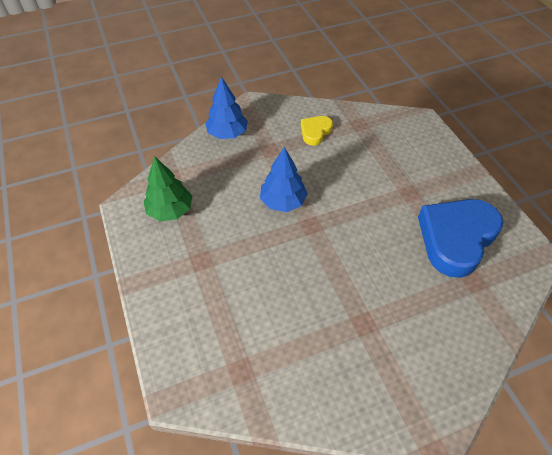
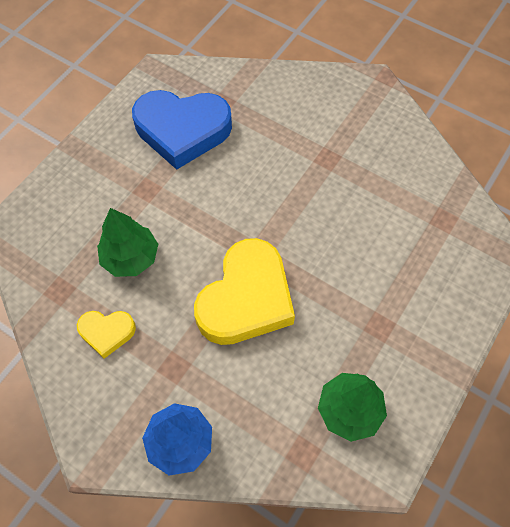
camera: 125 degrees left, 10 degrees up
blue tree [260,147,308,212] -> yellow heart [194,238,295,345]
none -> green tree [97,208,158,277]

